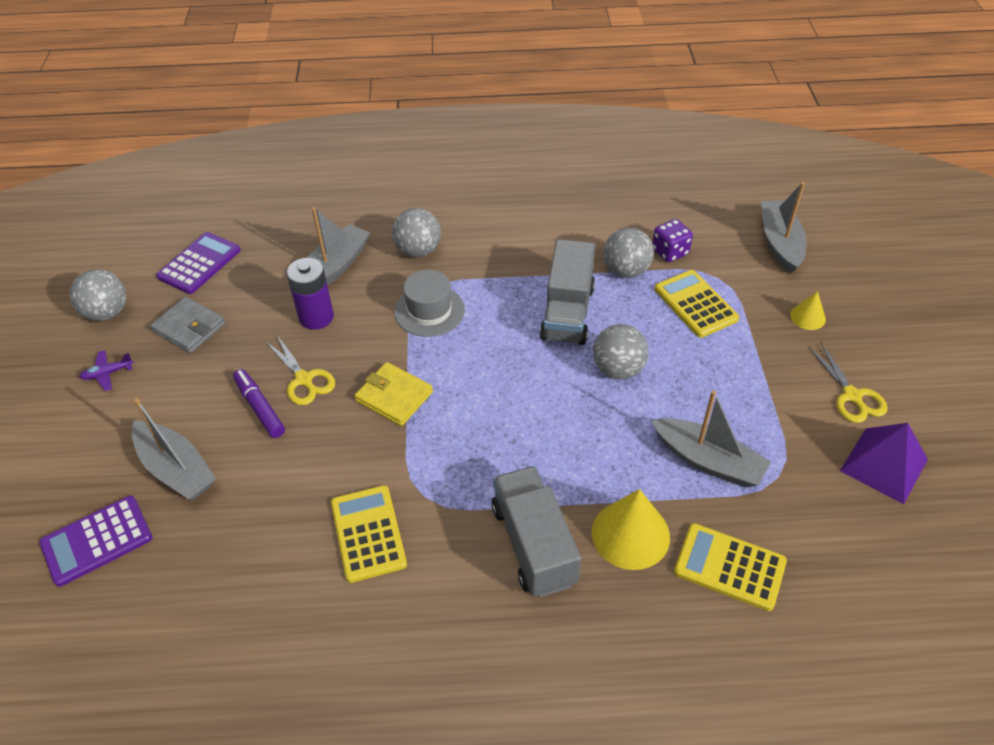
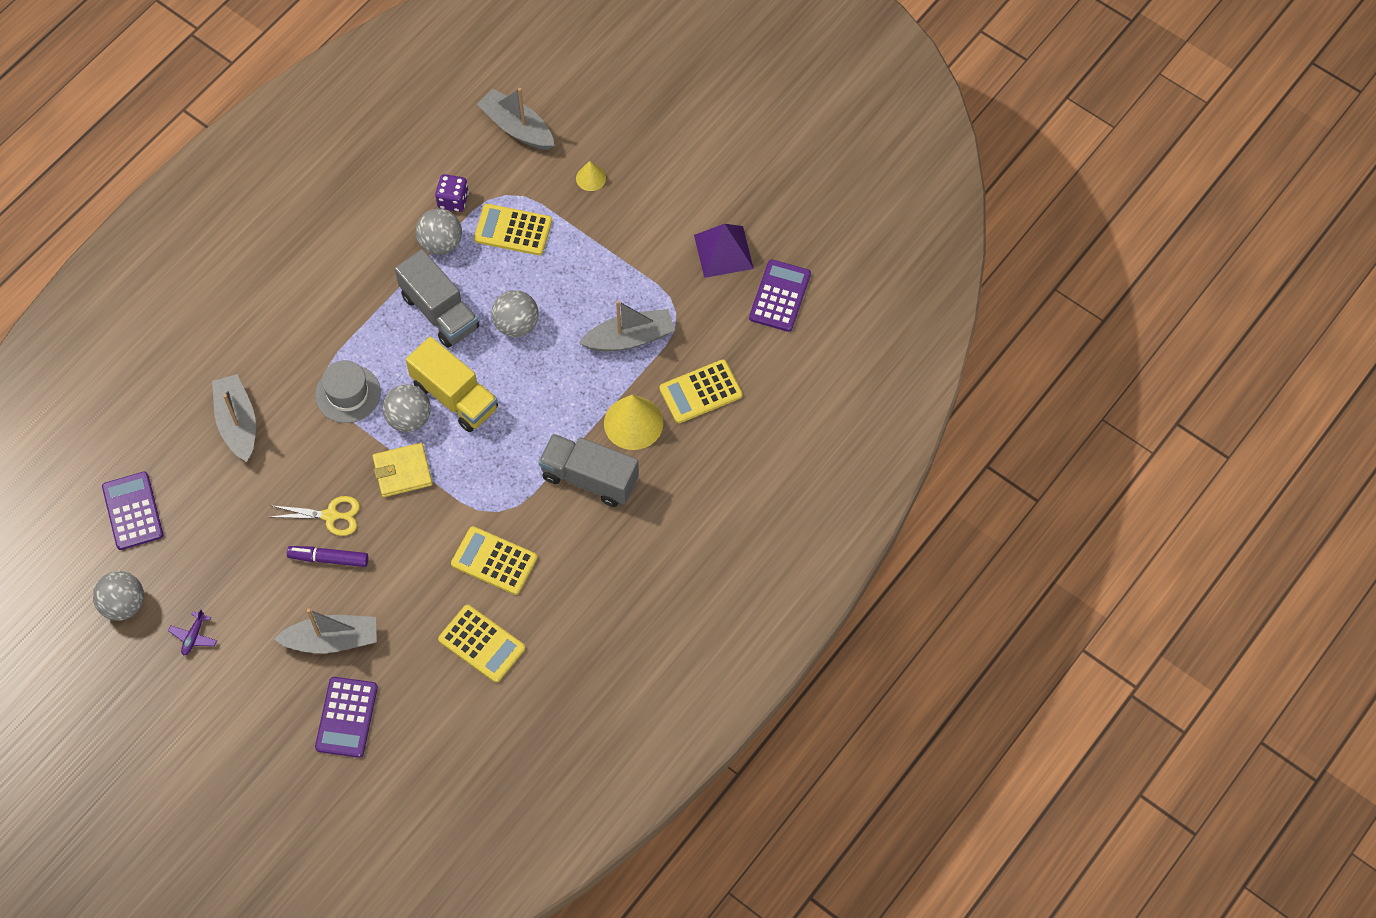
camera: 50 degrees left, 15 degrees up
grey wallet [150,297,225,353] -> none
purple battery [286,258,334,330] -> none
grey ball [392,208,441,257] -> grey ball moved to [383,384,431,432]
yellow scissors [809,343,888,423] -> none
none -> yellow truck [406,336,498,432]
none -> yellow calculator [438,605,525,683]
none -> purple calculator [749,259,811,332]

